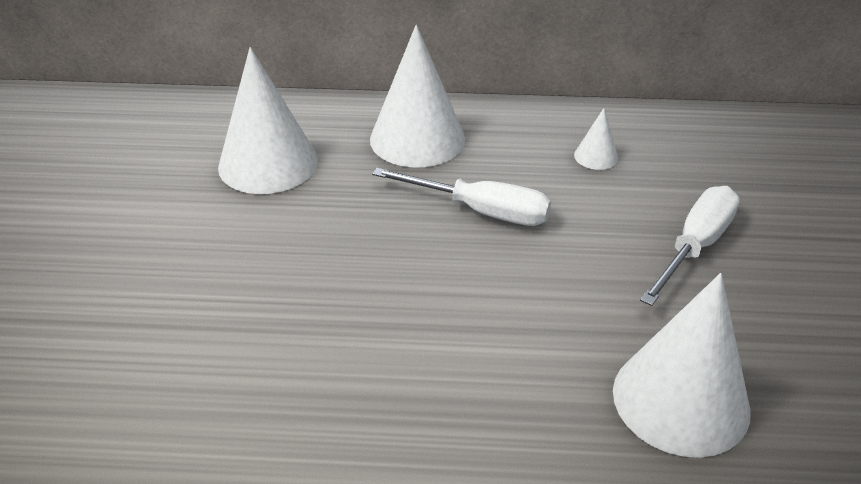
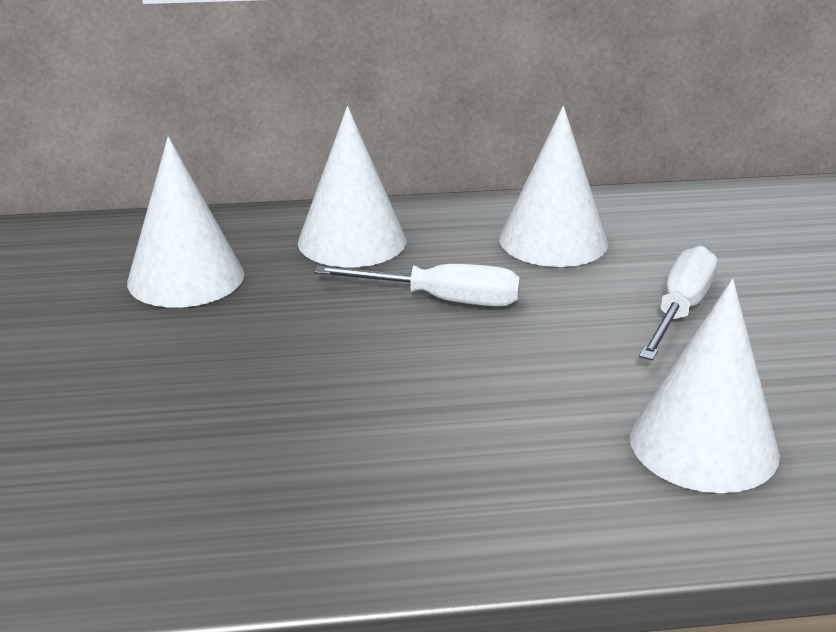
camera: 10 degrees left, 10 degrees down
white cone [574,108,618,170] -> white cone [499,106,608,267], size x2.23

